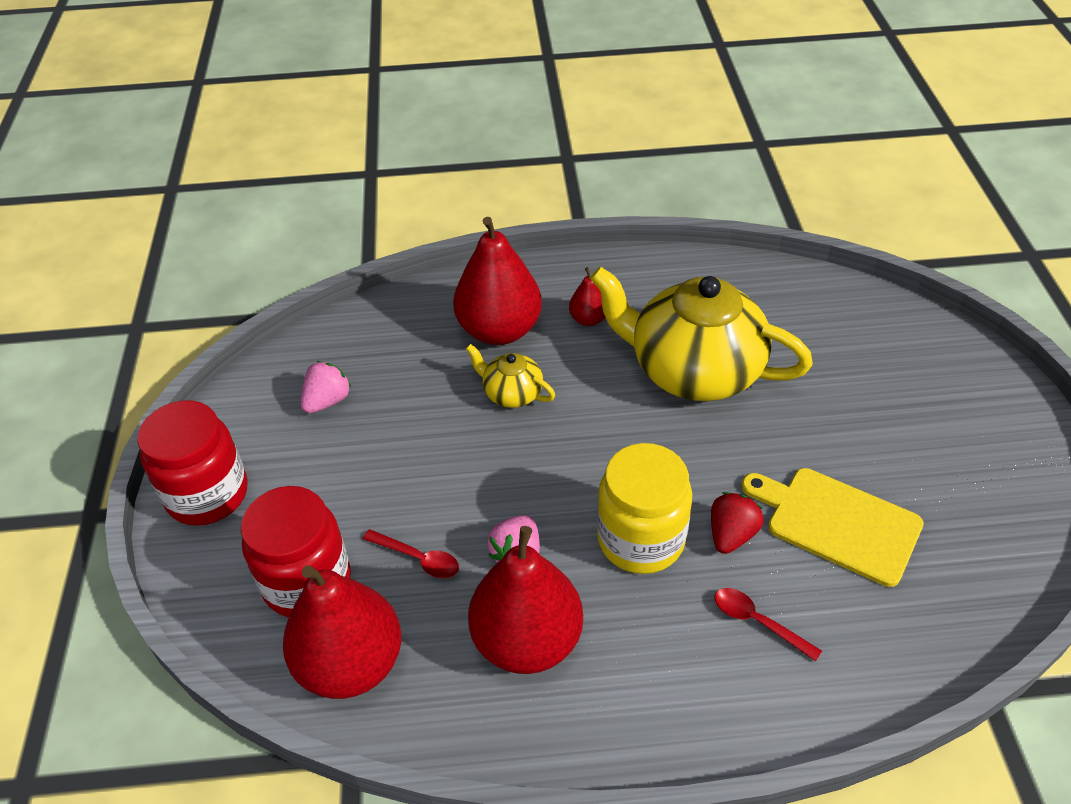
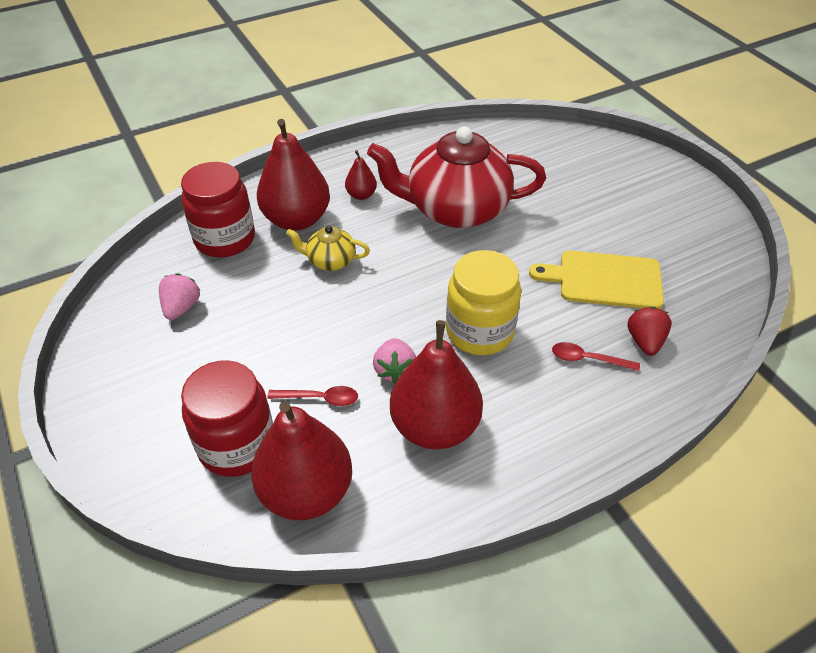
camera: 25 degrees left, 0 degrees up
red jar [138,400,248,526] -> red jar moved to [181,162,255,257]
yellow teapot [590,267,813,401] -> red teapot [367,127,546,228]
red strawberry [711,492,764,554] -> red strawberry moved to [627,307,672,356]

